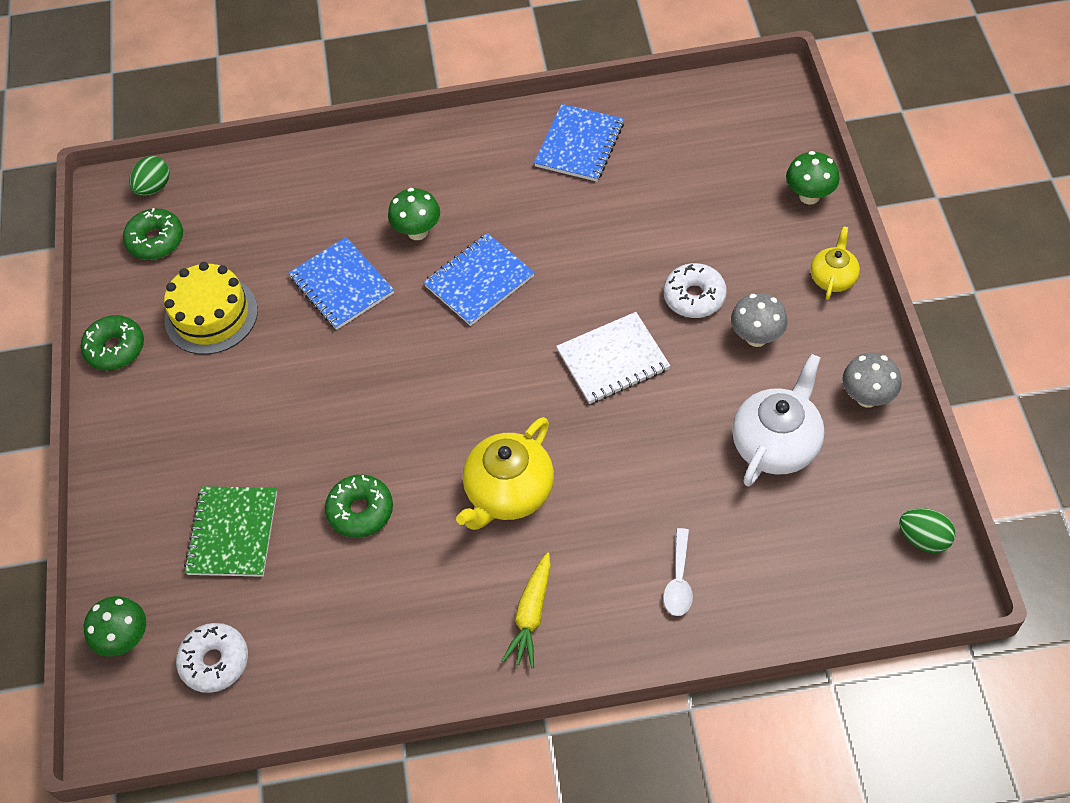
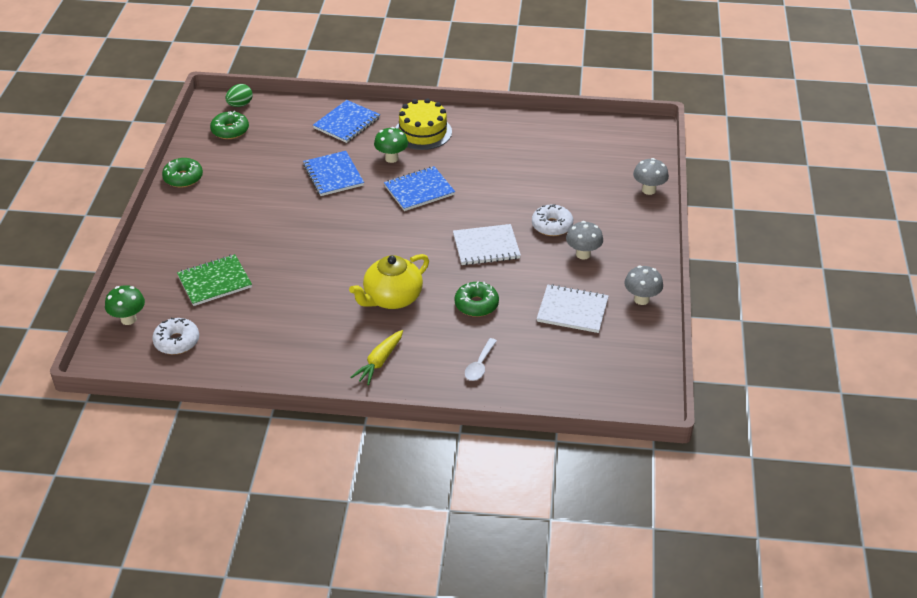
camera: 10 degrees right, 15 degrees down
yellow cake [164,262,258,355] -> yellow cake moved to [395,98,452,150]
green notebook [184,486,277,577] -> green notebook turned 45 degrees clockwise [177,254,252,306]
green donut [325,475,393,538] -> green donut moved to [454,282,499,317]
blue notebook [534,104,624,182] -> blue notebook moved to [313,100,380,143]
white teapot [732,354,825,487] -> white notebook [537,284,609,333]
green mushroom [786,151,840,205] -> grey mushroom [633,158,669,195]
yellow teapot [811,226,860,300] -> none
green egg [899,508,955,553] -> none

